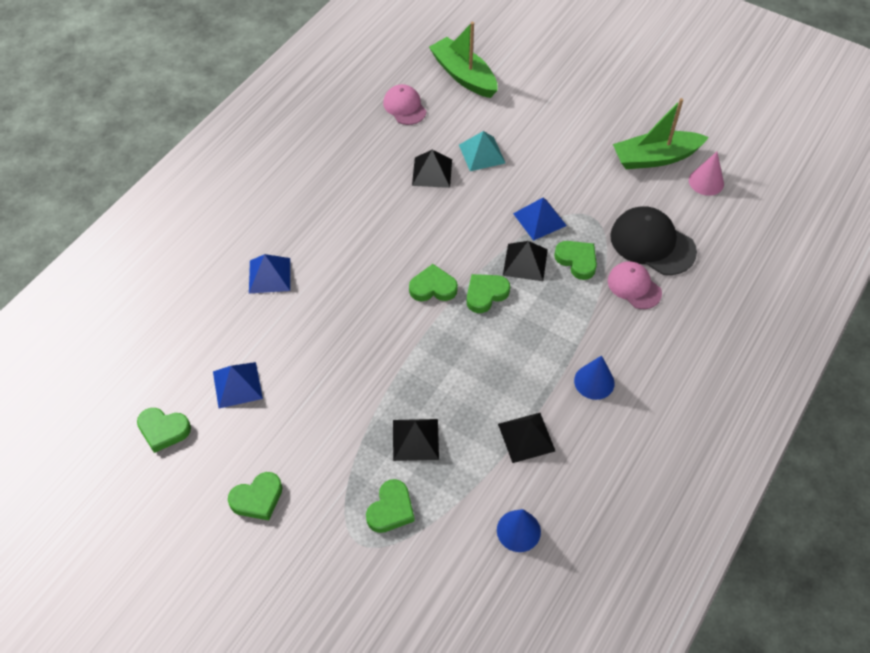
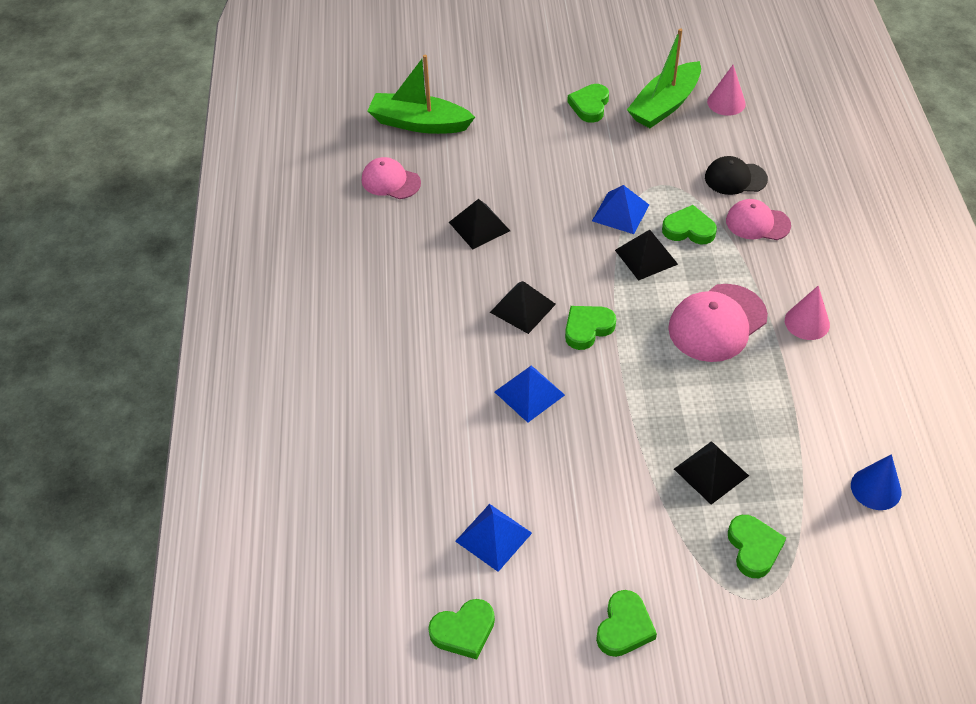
camera: 35 degrees left, 5 degrees down
blue pyramid [249,254,290,293] -> blue pyramid moved to [495,365,565,423]
turquoise pyramid [459,131,505,171] -> none
green heart [467,274,510,313] -> green heart moved to [567,84,609,123]
black pyramid [498,413,555,463] -> black pyramid moved to [490,281,556,334]
blue cone [574,355,615,400] -> pink cone [785,286,830,340]
black cap [610,206,697,275] -> black cap [705,156,768,195], size x0.64
none -> pink cap [668,284,768,362]

